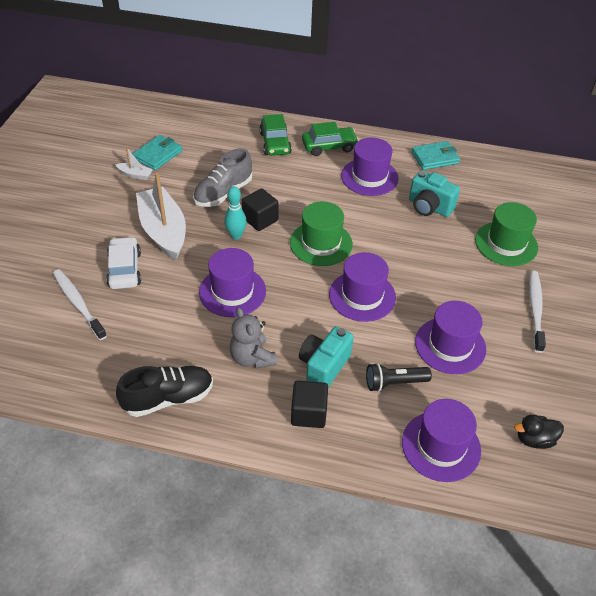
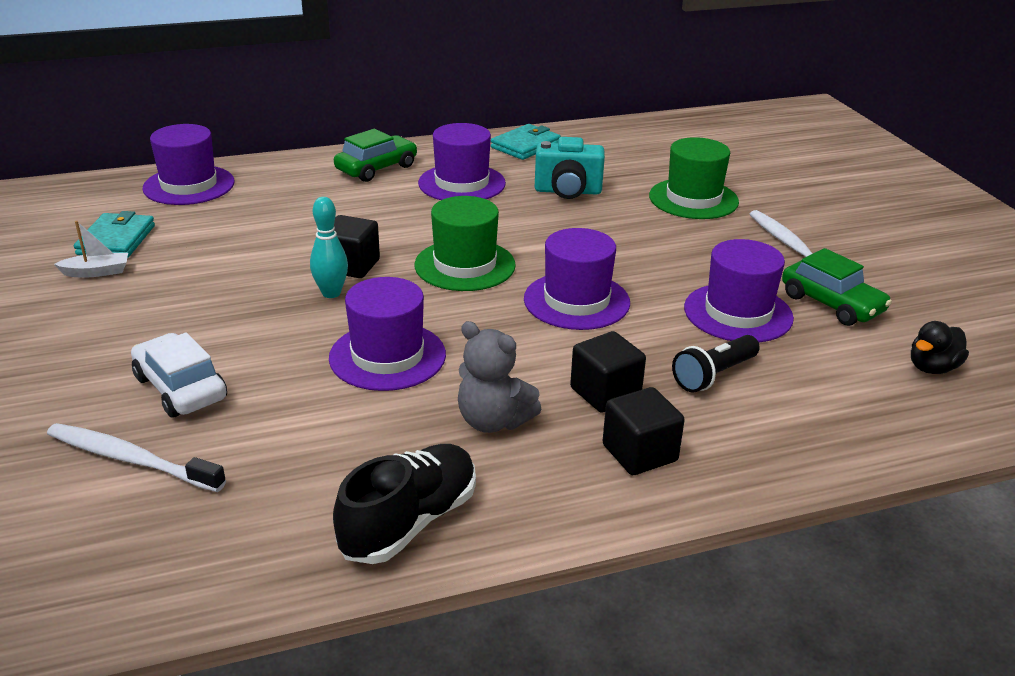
camera: 30 degrees left, 15 degrees down
white boat [136,173,186,260] -> none
grey shoe [193,148,252,207] -> none
green car [259,114,292,156] -> green car moved to [782,248,892,326]
turquoise camera [299,326,354,387] -> black cube [570,331,646,413]
purple hat [402,399,481,482] -> purple hat moved to [143,124,235,205]

